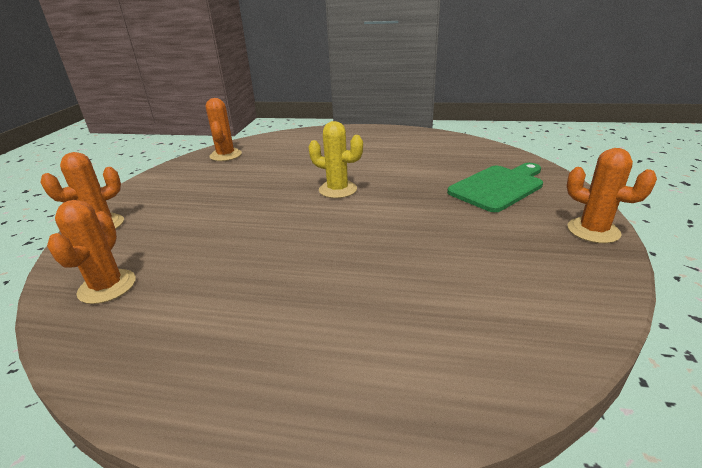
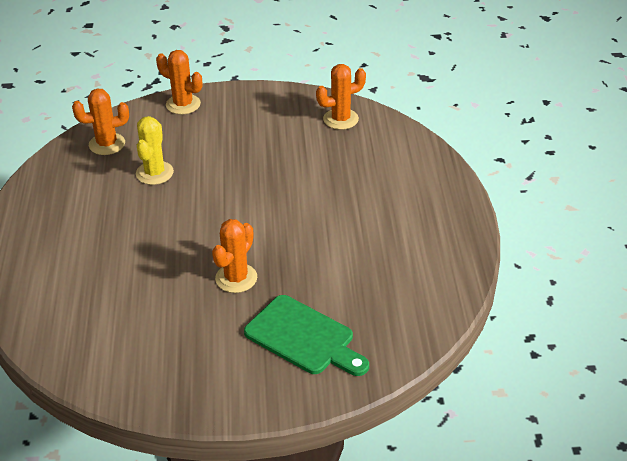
camera: 75 degrees right, 10 degrees up
yellow cactus [308,121,363,198] -> yellow cactus moved to [136,116,174,185]
orange cactus [567,148,657,243] -> orange cactus moved to [212,219,257,293]

